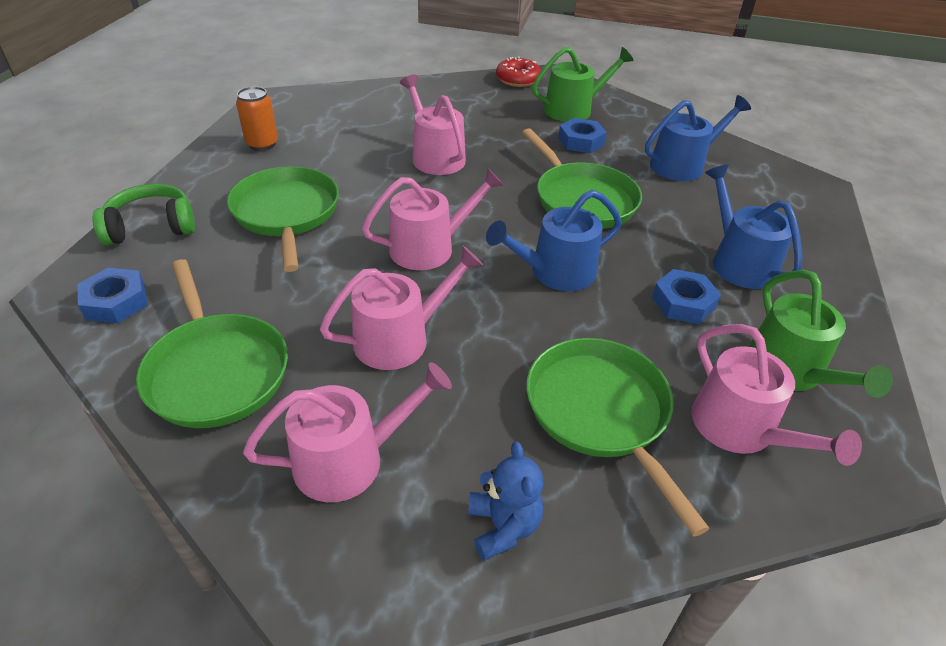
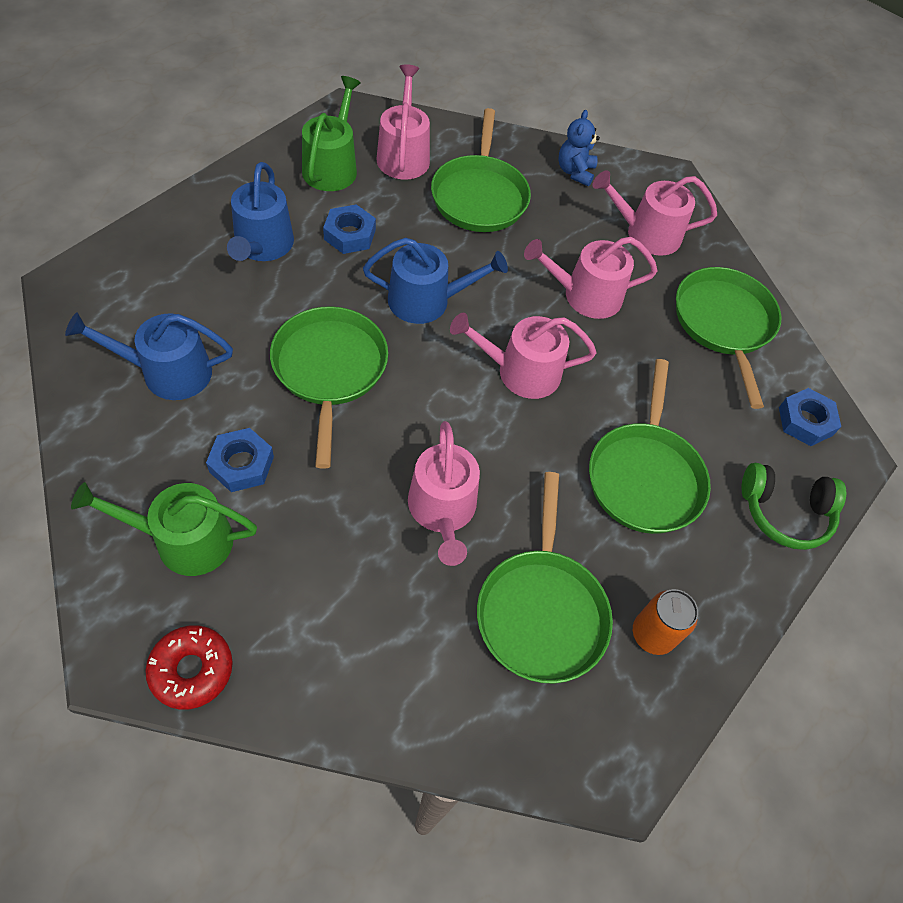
camera: 160 degrees left, 15 degrees up
none -> green pan [477,472,613,684]

